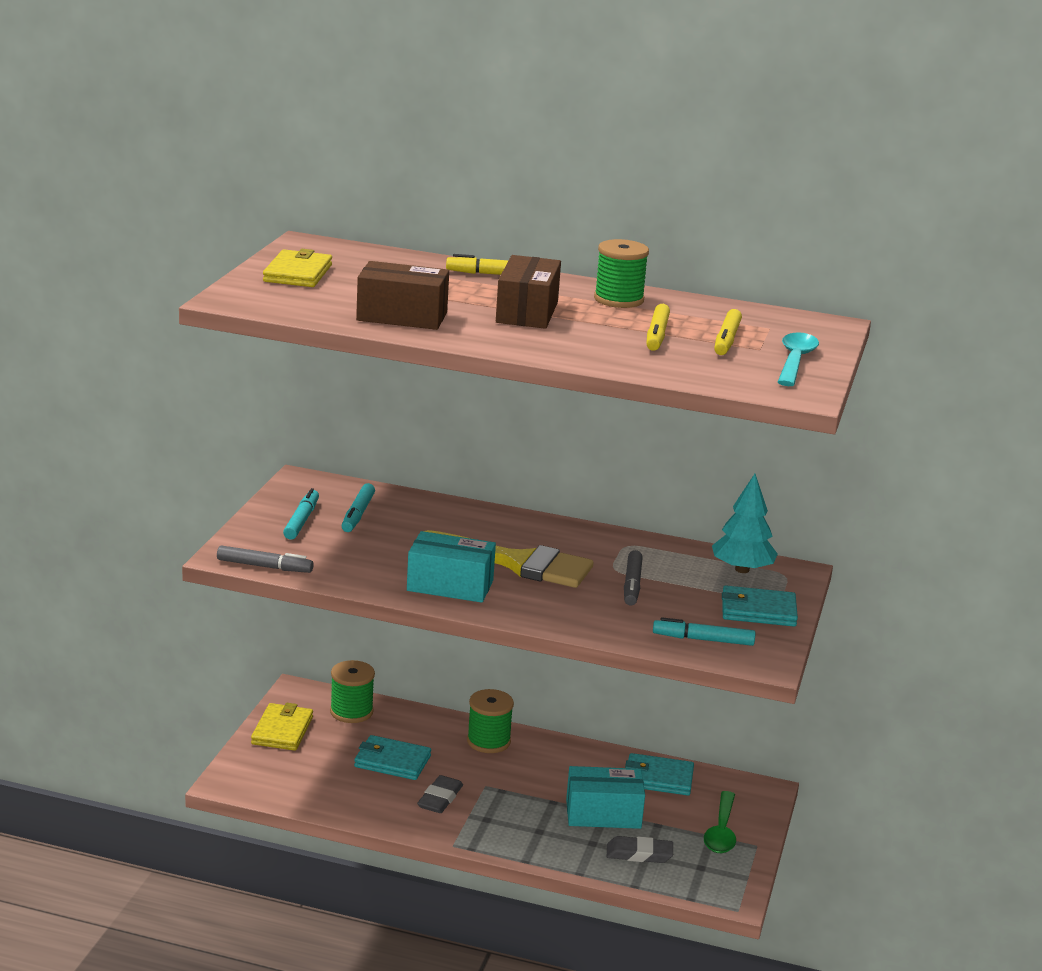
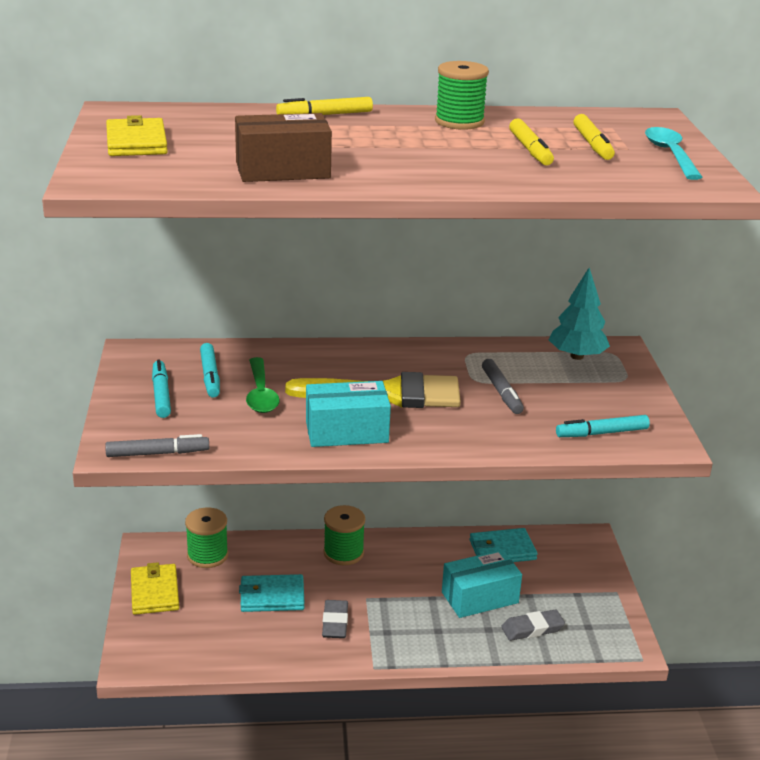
camera: 20 degrees left, 5 degrees up
brown box [496,255,561,329] -> none
green spoon [704,791,736,853] -> green spoon moved to [246,357,280,413]
turquoise wallet [722,586,798,626] -> none

